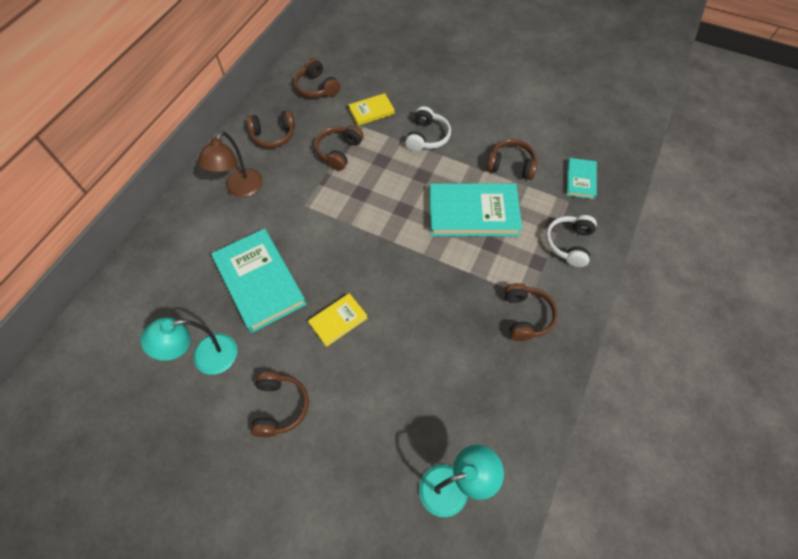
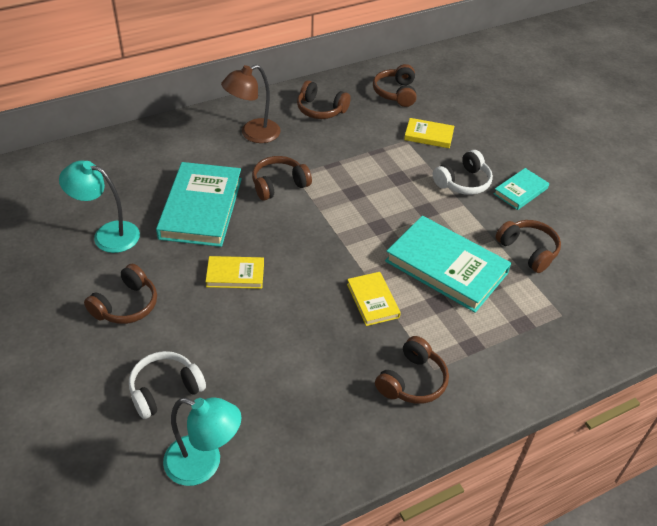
camera: 35 degrees right, 15 degrees down
brown headphones [314,125,364,171] -> brown headphones moved to [252,156,312,201]
white headphones [546,215,597,267] -> white headphones moved to [129,351,206,419]
turquoise book [567,158,597,199] -> turquoise book moved to [494,168,549,210]
none -> yellow book [347,272,401,326]

